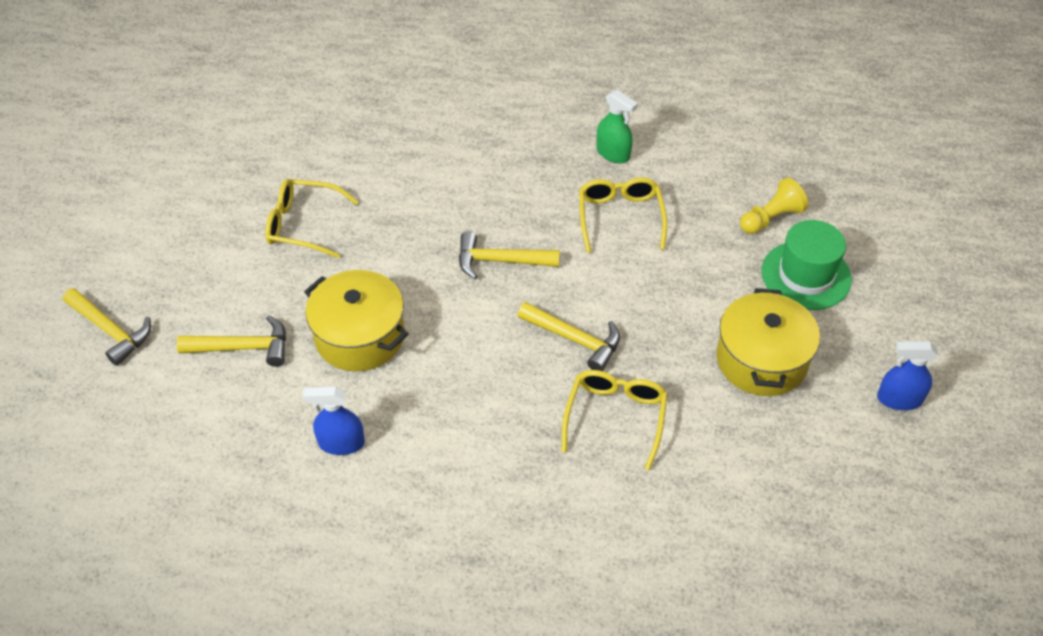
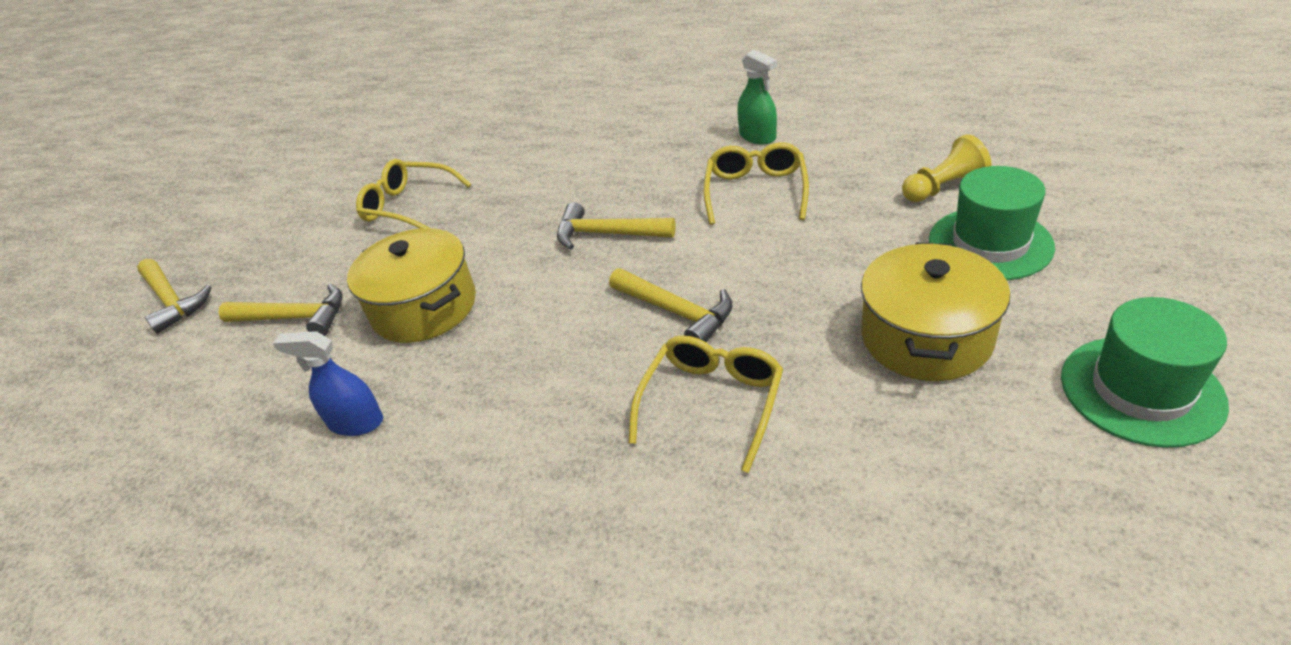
camera: 15 degrees right, 10 degrees down
blue spray bottle [877,341,938,410] -> green hat [1061,297,1229,448]

